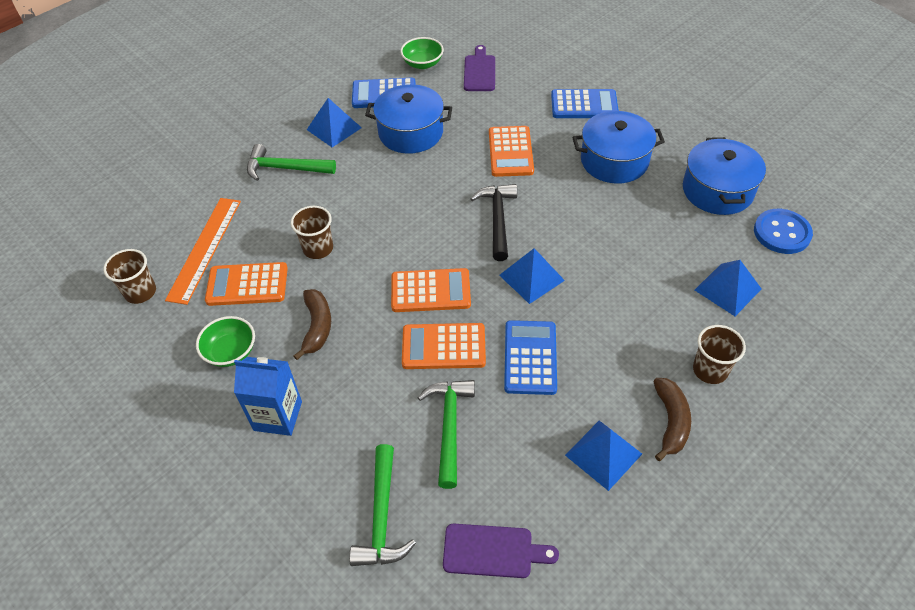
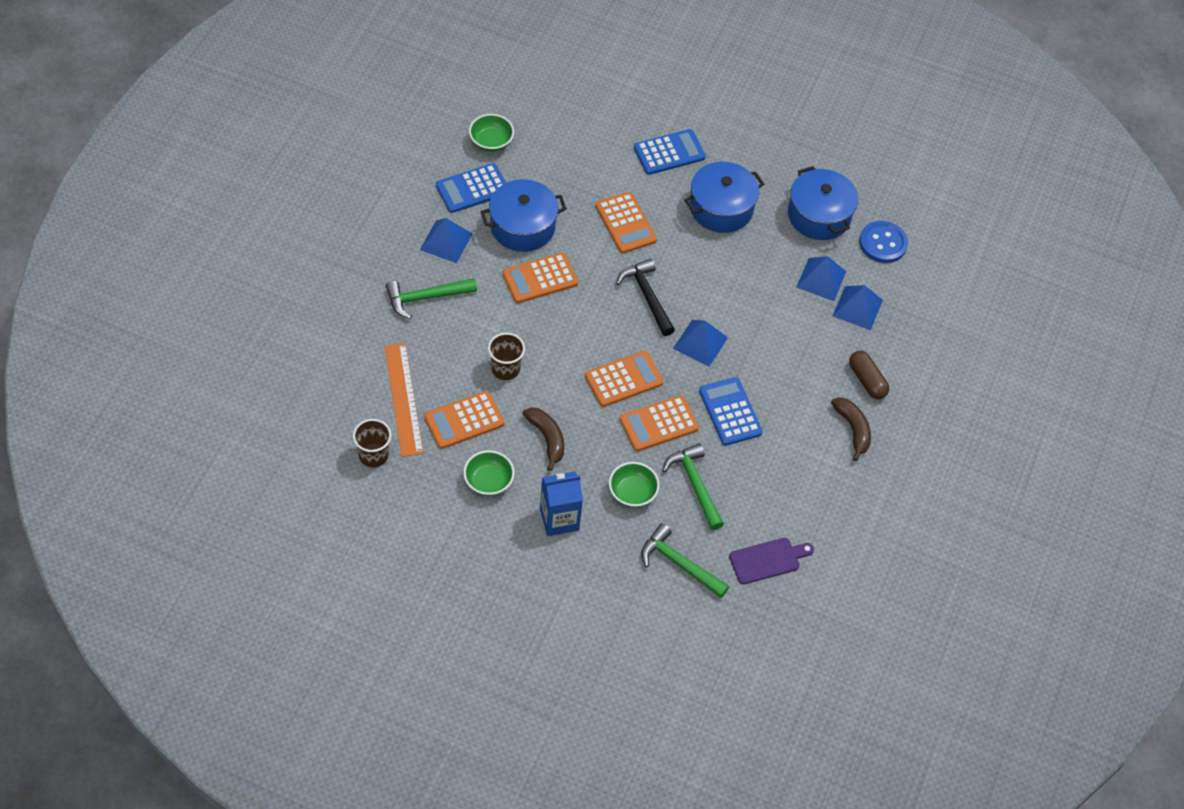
camera: 30 degrees left, 5 degrees up
green hammer [349,444,416,566] -> green hammer turned 150 degrees clockwise [641,523,729,598]
purple cutting board [464,45,495,91] -> none
blue pyramid [565,420,642,491] -> blue pyramid moved to [796,256,846,301]
brown cup [693,325,746,384] -> brown capsule [849,351,889,399]
none -> orange calculator [503,253,578,303]
none -> green bowl [609,462,660,508]

